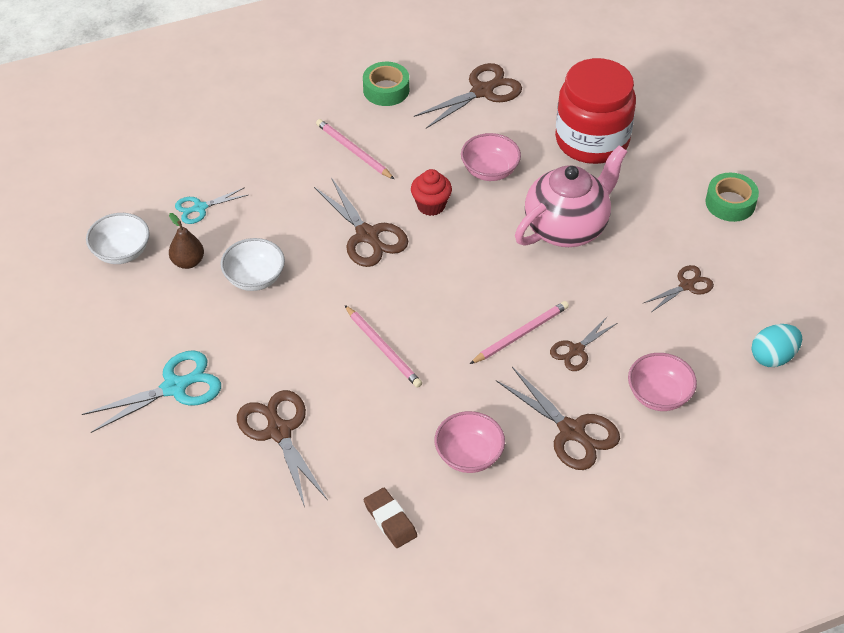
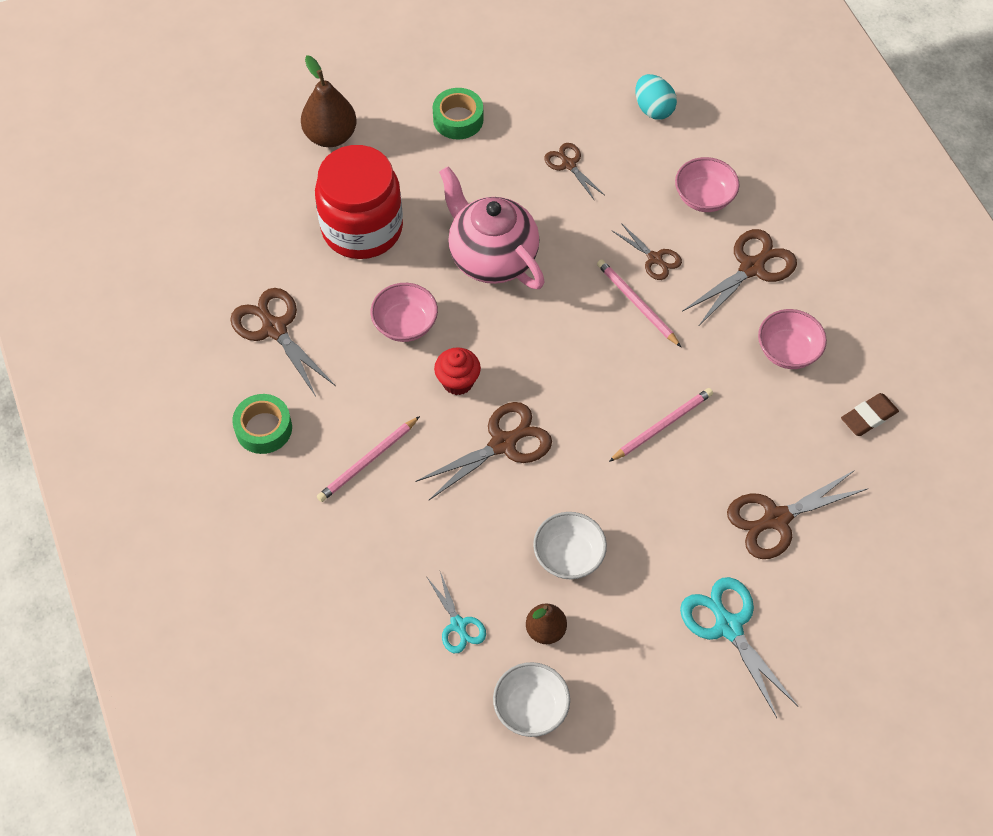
camera: 90 degrees left, 10 degrees up
none -> brown pear [301,55,357,147]

